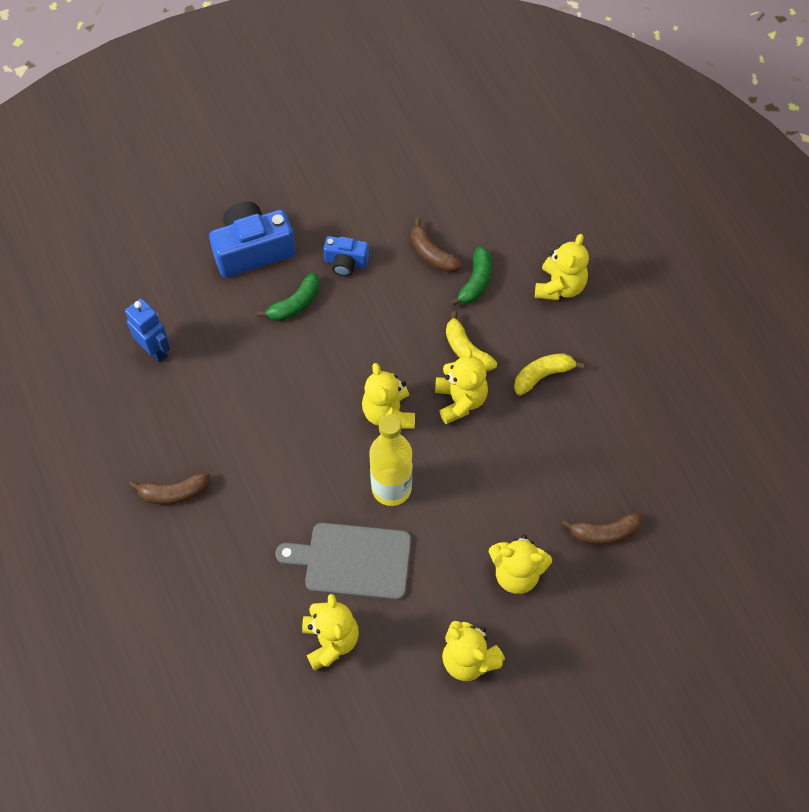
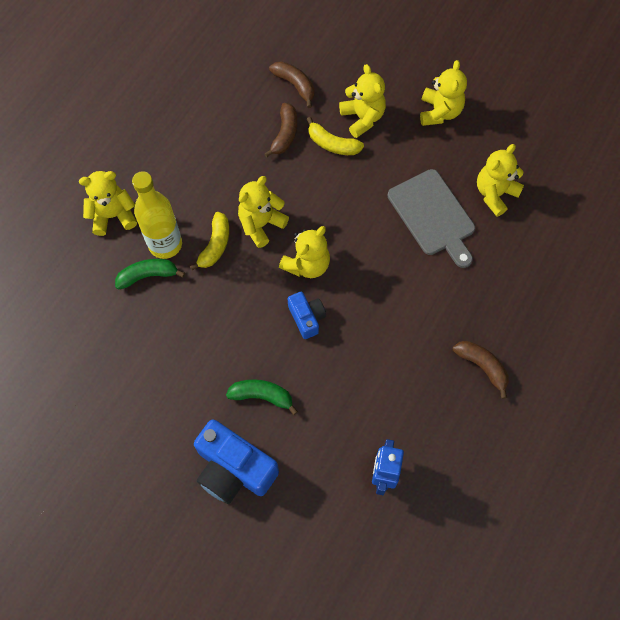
camera: 125 degrees left, 5 degrees up
blue camera [323,236,369,276] -> blue camera moved to [288,292,326,339]
yellow bottle [369,414,412,506] -> yellow bottle moved to [132,171,182,259]
brown banana [411,218,463,273] -> brown banana moved to [264,103,297,157]
yellow banana [514,353,585,396] -> yellow banana moved to [306,117,364,155]

